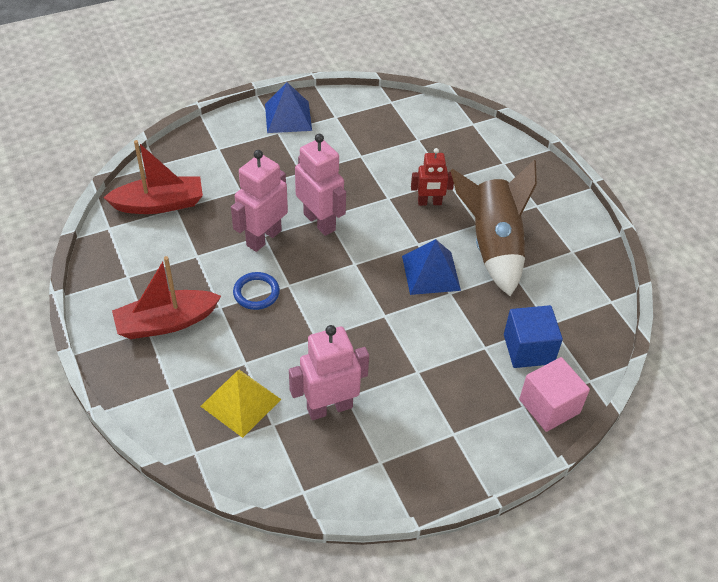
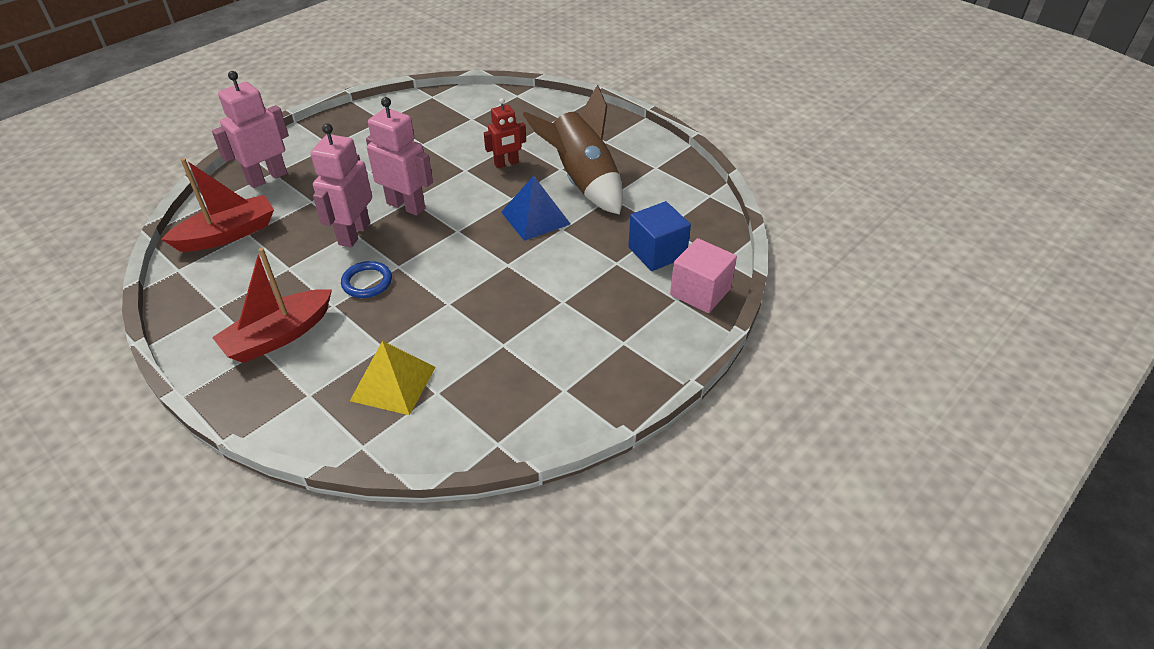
camera: 20 degrees left, 5 degrees down
blue pyramid [265,83,312,133] -> none
pink robot [289,325,369,420] -> pink robot moved to [212,71,289,188]

